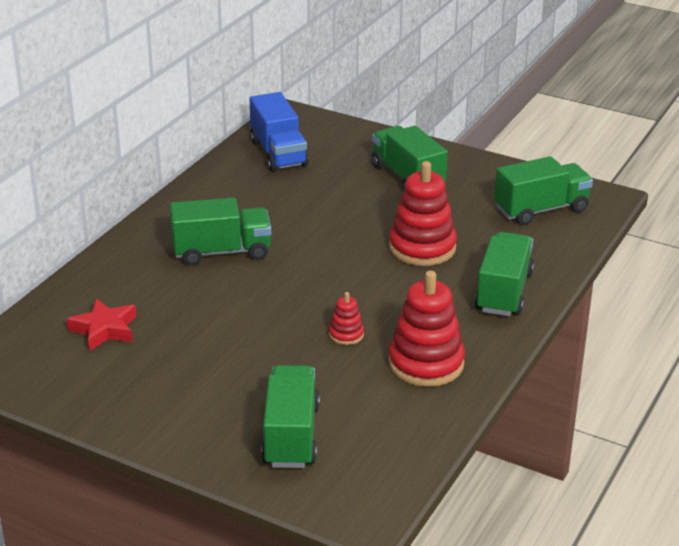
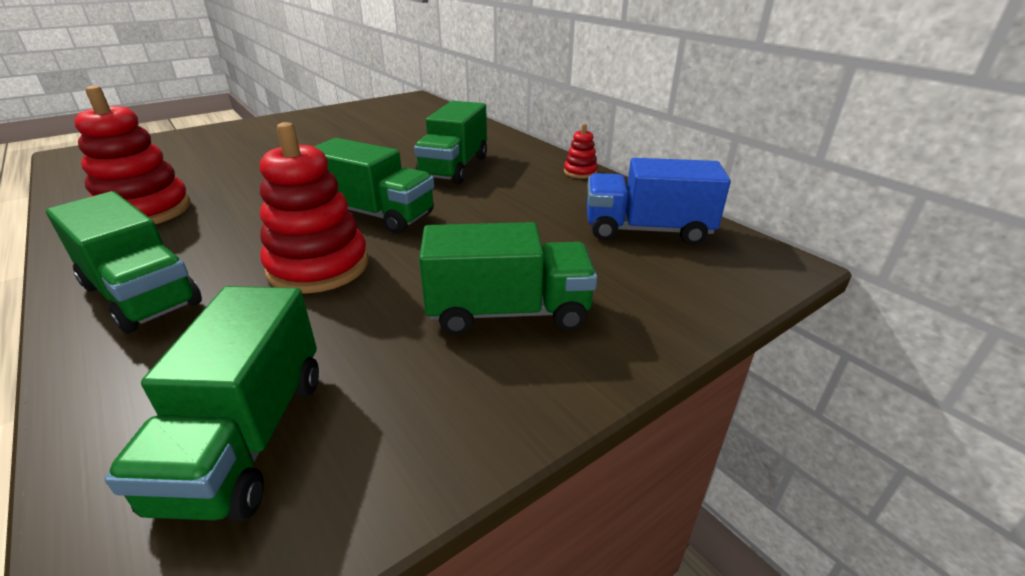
camera: 115 degrees right, 0 degrees up
red star [66,298,137,351] -> none
green truck [261,365,320,468] -> green truck moved to [314,138,434,234]
red stacking toy [329,292,364,345] -> red stacking toy moved to [564,123,598,179]

